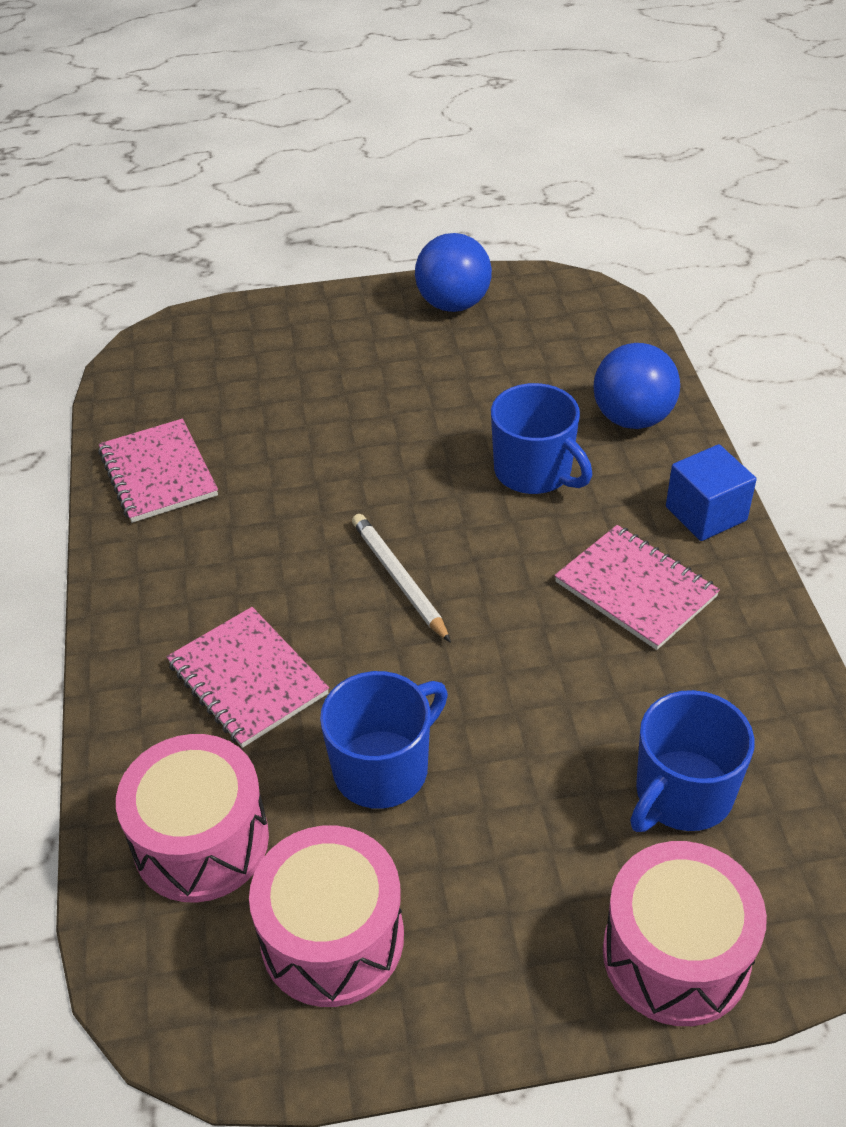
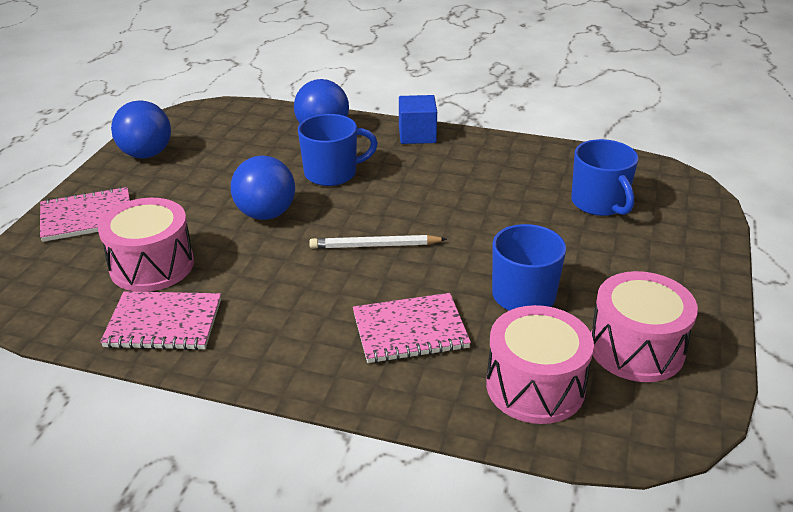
camera: 65 degrees left, 10 degrees down
pink notebook [554,525,720,650] -> pink notebook moved to [40,187,130,242]
pink drum [603,841,767,1026] -> pink drum moved to [98,198,194,292]
none -> blue ball [231,156,295,220]

